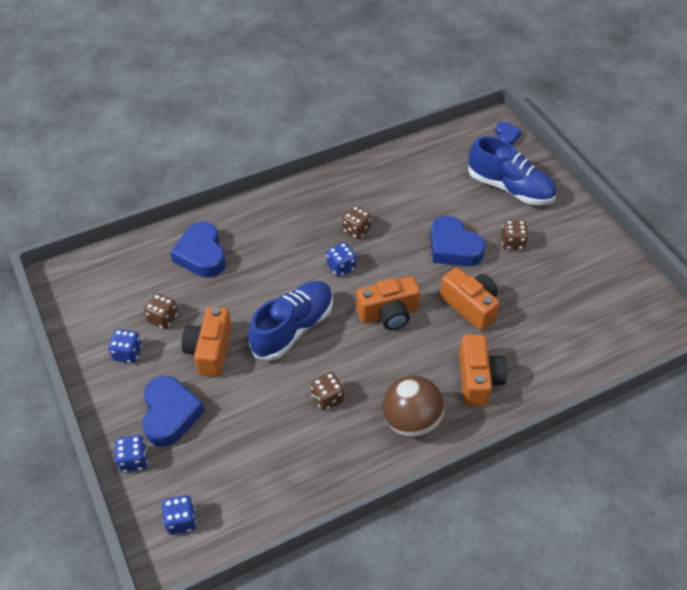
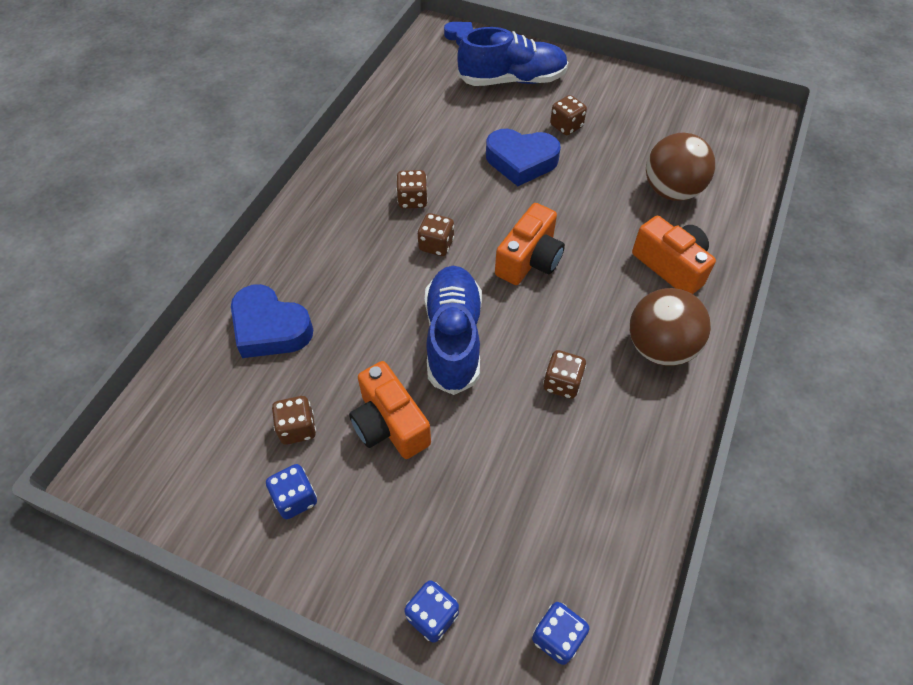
camera: 40 degrees left, 5 degrees up
blue heart [142,376,205,447] -> none
blue dice [327,242,356,277] -> brown dice [417,213,454,256]
orange camera [440,267,500,331] -> none
none -> brown ball [646,133,715,201]

